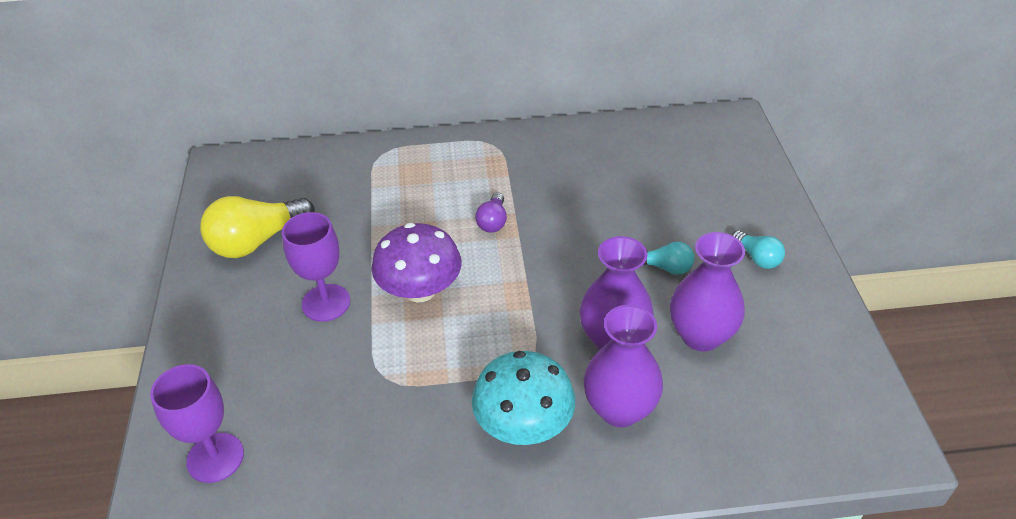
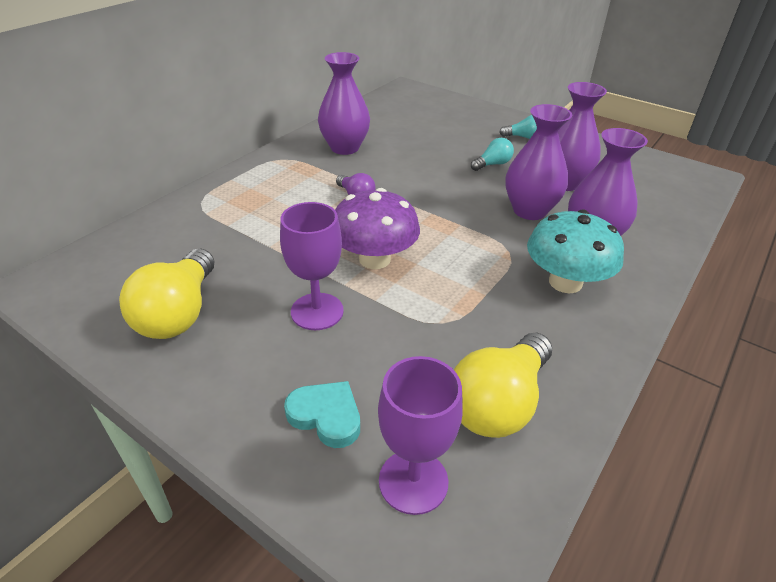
camera: 50 degrees left, 5 degrees down
none -> turquoise heart [284,381,360,448]
none -> purple vase [318,52,370,155]
none -> yellow light bulb [454,333,552,438]

